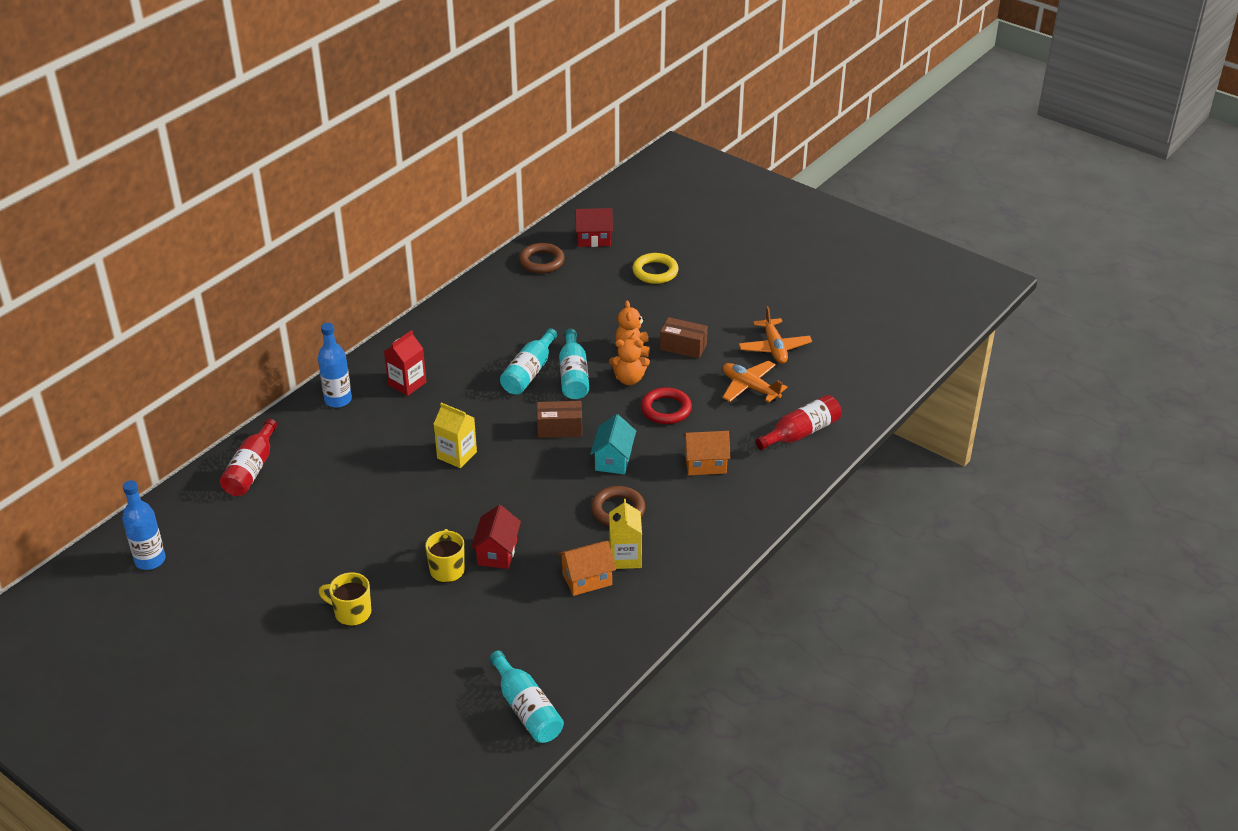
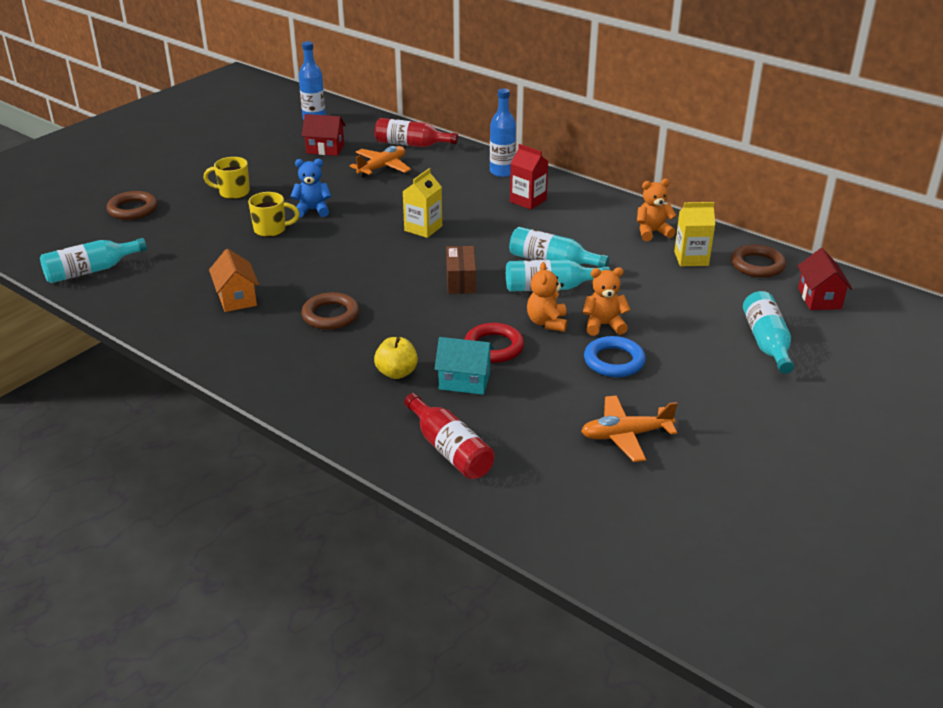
camera: 90 degrees right, 5 degrees down
yellow mug [319,572,371,626] -> yellow mug turned 105 degrees counterclockwise [203,157,250,199]
red house [471,505,521,569] -> red house moved to [302,114,346,156]
turquoise house [590,414,636,474] -> turquoise house moved to [435,337,494,395]
yellow carton [609,499,642,569] -> yellow carton moved to [674,202,715,266]
yellow ring [632,253,679,284] -> turquoise bottle [743,291,794,374]
brown box [660,317,708,359] -> blue ring [584,336,646,377]
orange house [683,431,731,475] -> yellow apple [374,337,418,379]
orange plane [723,361,787,402] -> orange plane moved to [349,146,411,178]
none -> brown ring [107,191,158,220]
none -> blue teddy bear [290,159,331,218]
none -> orange teddy bear [637,179,677,241]

